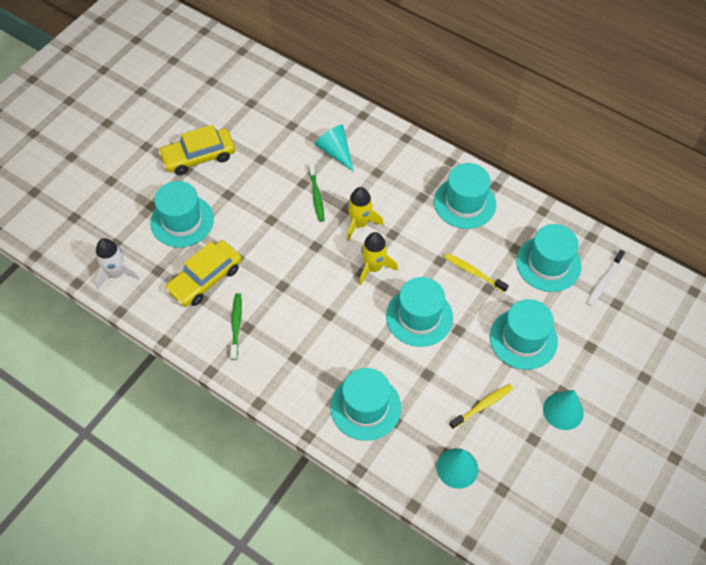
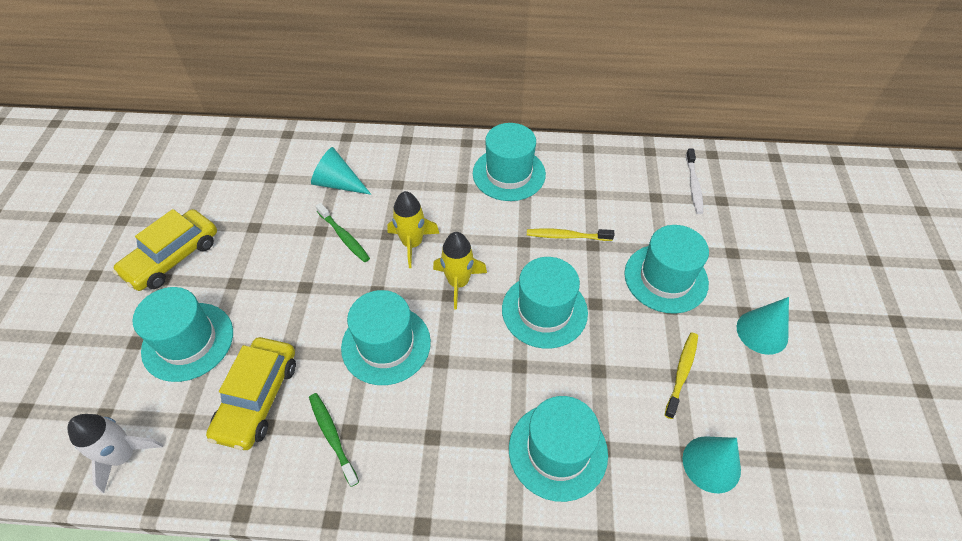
camera: 30 degrees left, 5 degrees down
turquoise hat [516,224,581,292] -> turquoise hat moved to [341,290,431,385]

